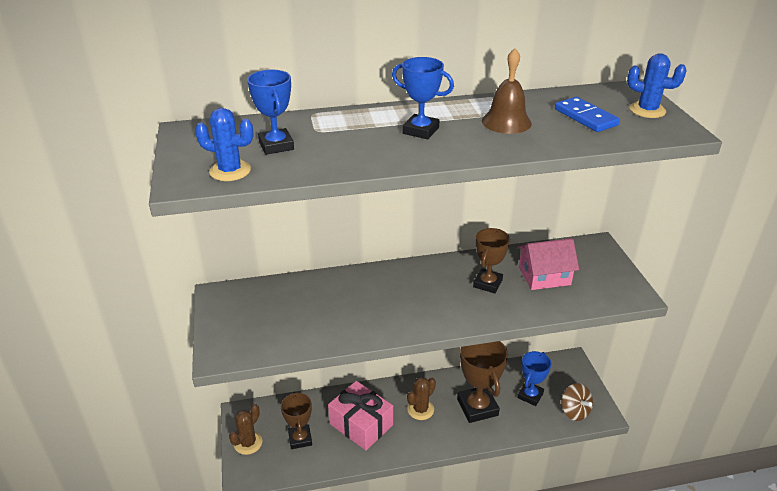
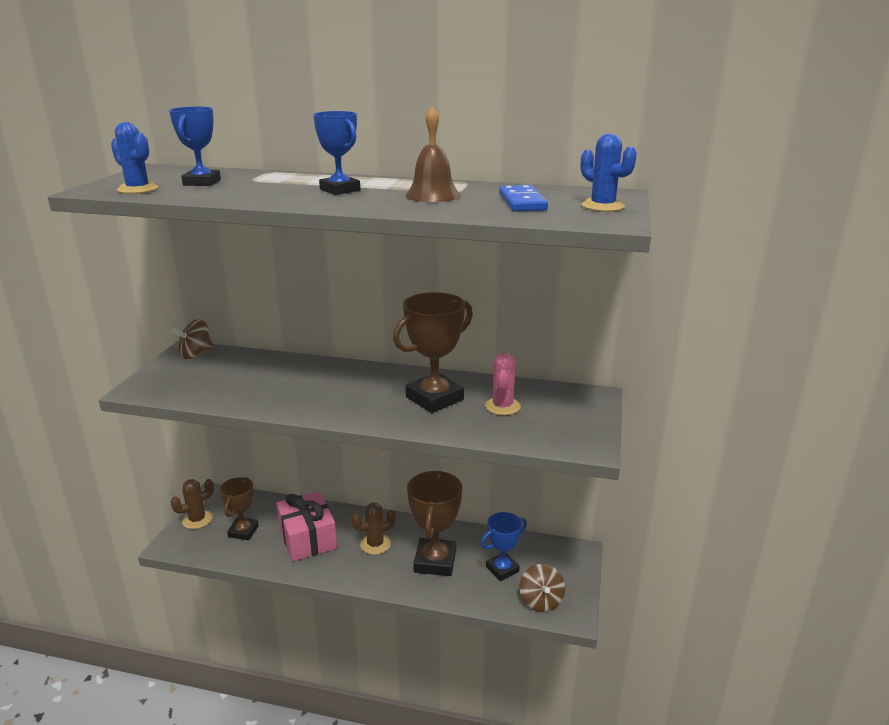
camera: 25 degrees right, 10 degrees down
brown trophy [473,228,510,293] -> brown trophy [393,292,473,413], size x1.58
pink house [517,238,579,290] -> pink cactus [485,353,521,415]
none -> brown spinning top [171,319,214,359]

